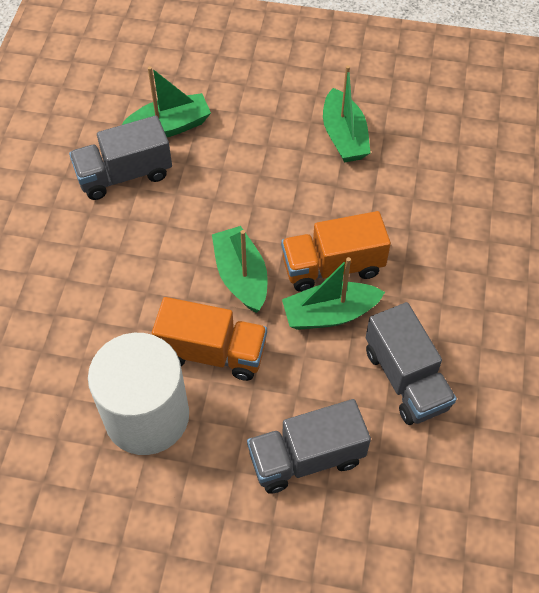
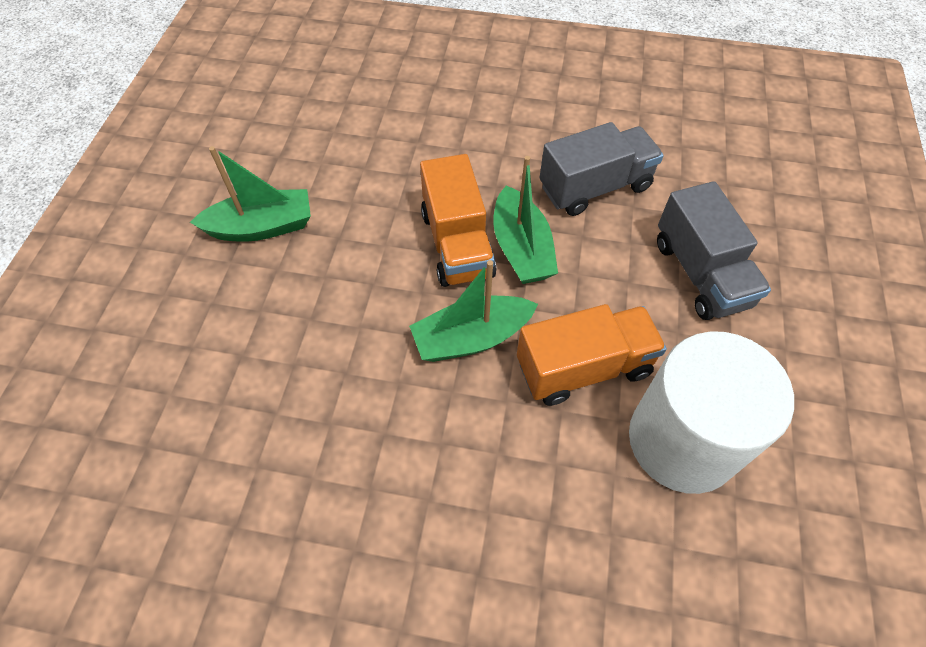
camera: 90 degrees left, 0 degrees up
grey truck [69,116,172,200] -> none
green boat [122,66,211,137] -> none
orange truck [152,297,267,381] -> orange truck turned 60 degrees clockwise [517,304,667,406]

